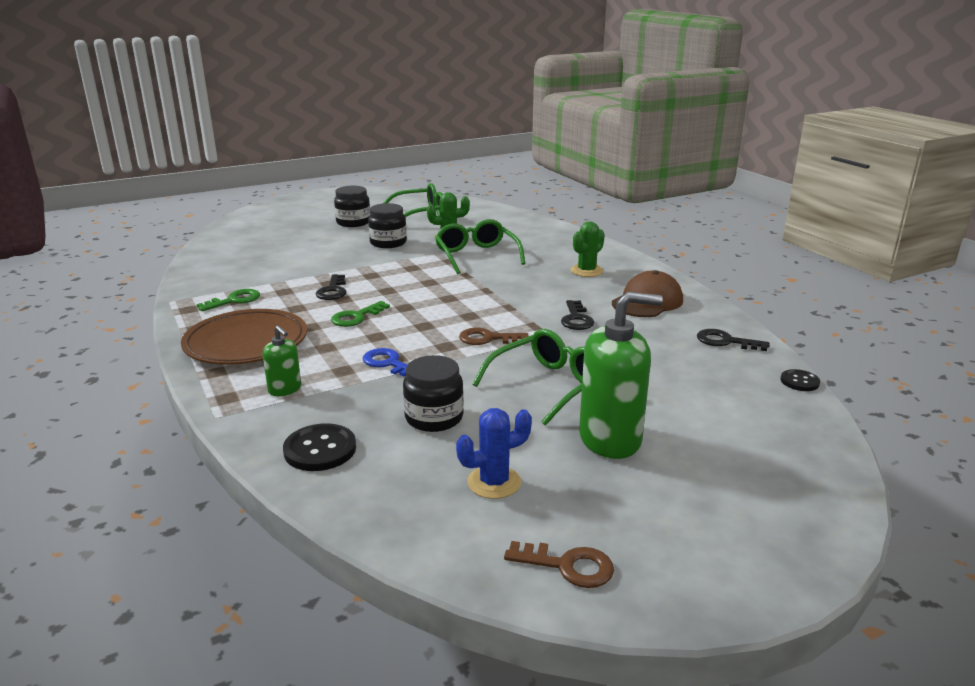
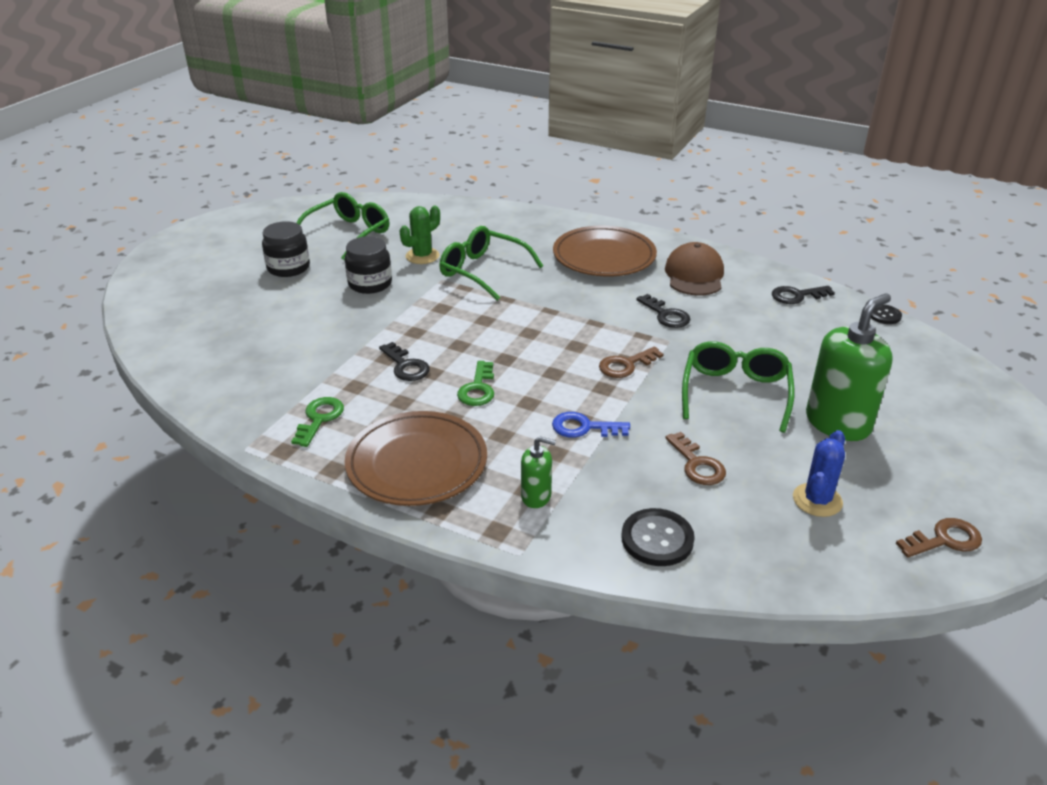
camera: 35 degrees left, 10 degrees up
black jar [403,355,464,432] -> brown key [665,432,726,485]
green cactus [571,221,605,277] -> brown plate [553,226,657,277]

